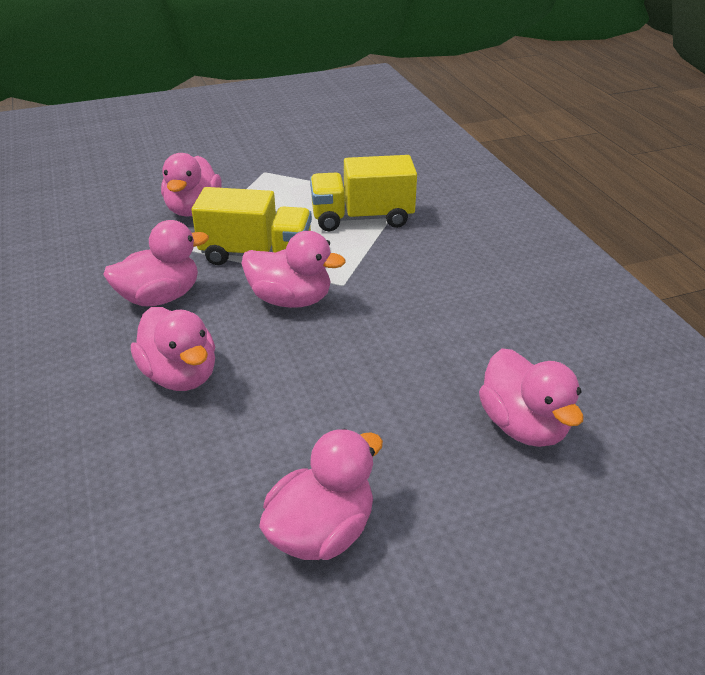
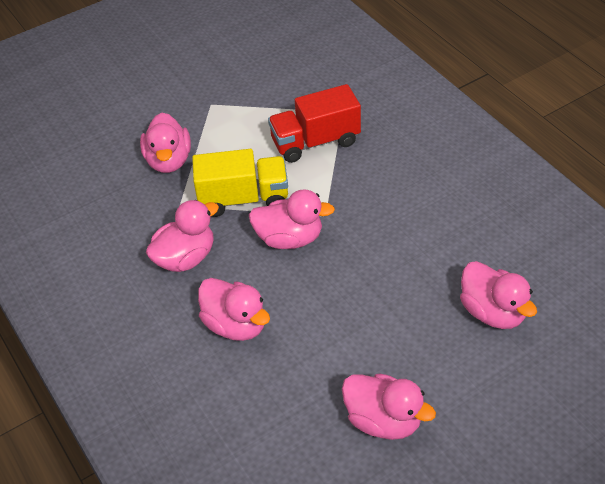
camera: 10 degrees left, 10 degrees up
pink duck [259,428,383,560] -> pink duck turned 90 degrees clockwise [342,373,436,440]
yellow truck [310,155,417,231] -> red truck [268,84,361,163]

